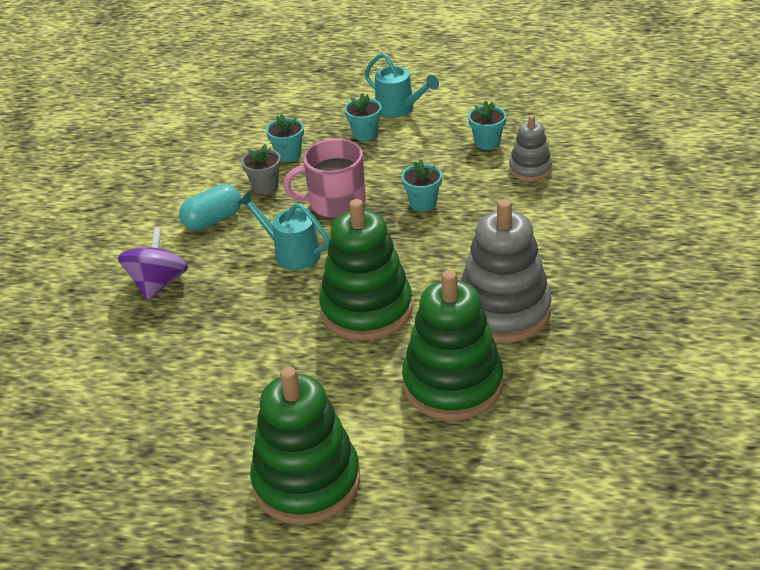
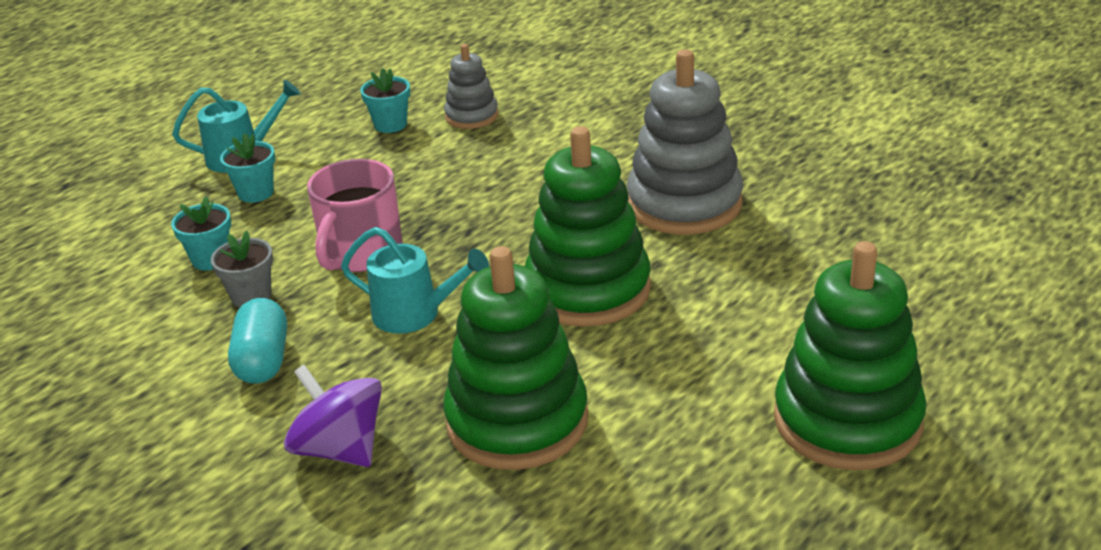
camera: 60 degrees left, 5 degrees down
turquoise watering can [238,191,330,270] -> turquoise watering can turned 135 degrees counterclockwise [341,227,489,334]
turquoise flower pot [402,159,442,212] -> none
green stacking toy [402,270,503,421] -> green stacking toy moved to [444,246,588,470]

